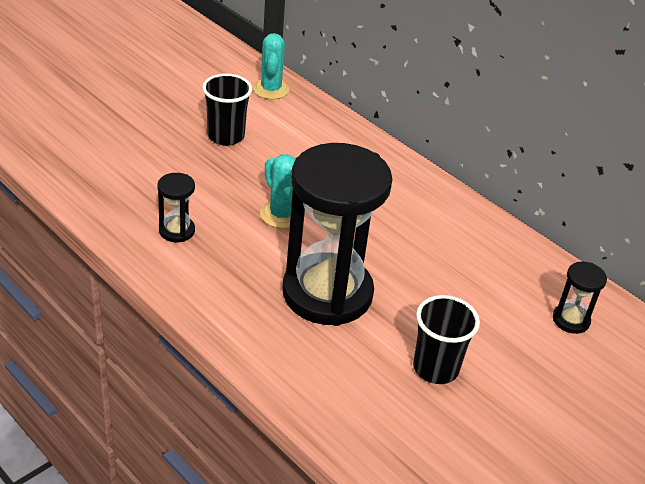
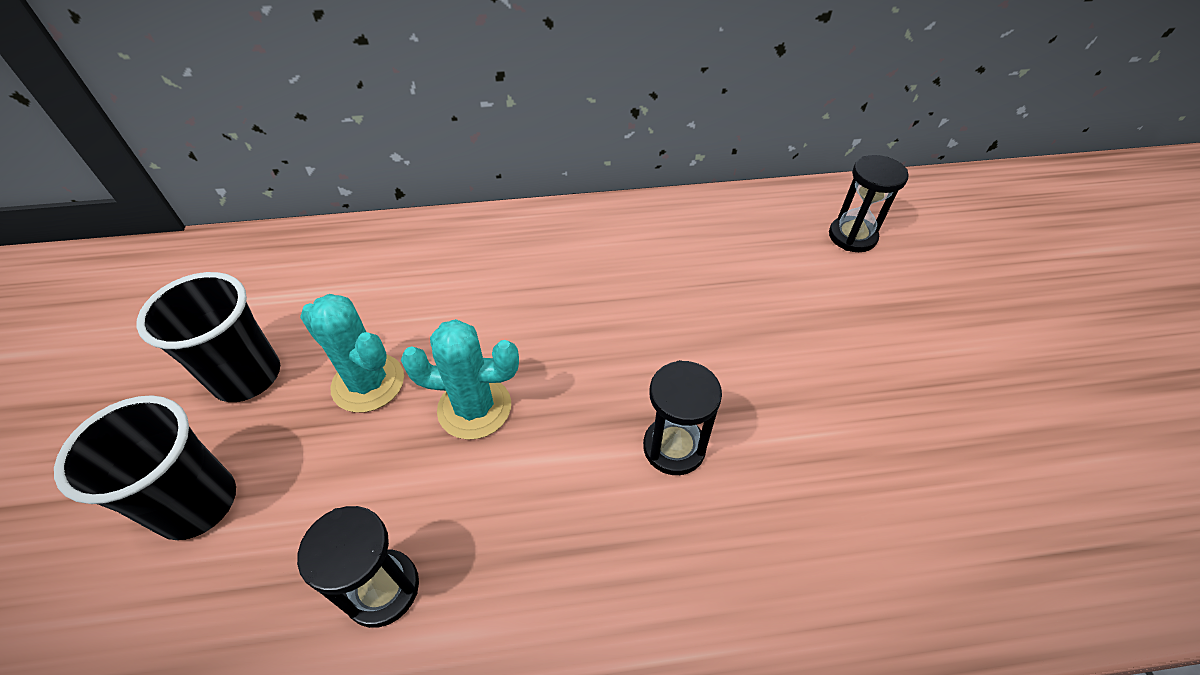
camera: 50 degrees left, 10 degrees up
turquoise cactus [253,33,290,99] -> turquoise cactus moved to [300,294,404,413]
black hourglass [282,143,393,326] -> black hourglass [643,360,722,475], size x0.41
black cup [413,295,480,384] -> black cup moved to [54,395,236,540]

